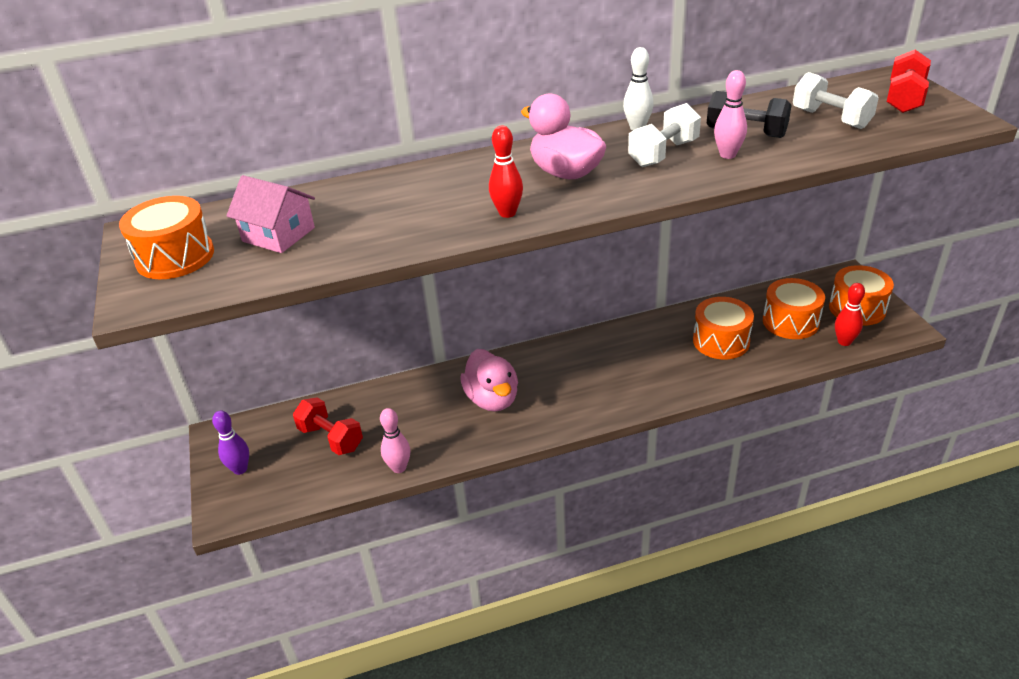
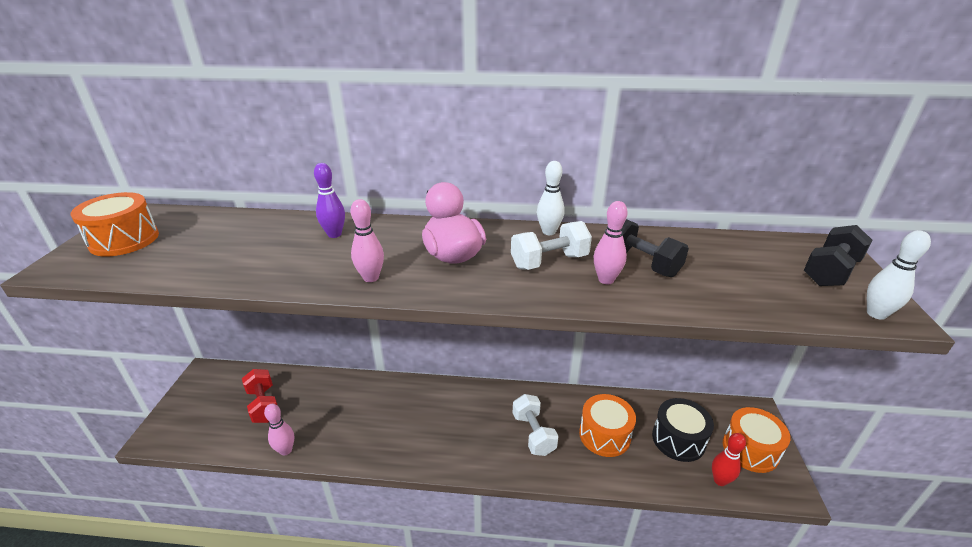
camera: 20 degrees right, 5 degrees down
purple bowling pin [212,411,249,475] -> purple bowling pin moved to [314,163,345,238]
pink house [226,175,315,253] -> none
pink duck [460,349,518,412] -> none
red bowling pin [489,126,523,218] -> pink bowling pin [351,199,384,282]
orange drum [763,278,825,339] -> black drum [652,398,714,462]
white dumbbell [793,72,879,129] -> white dumbbell moved to [513,394,559,456]
red dumbbell [887,50,931,113] -> black dumbbell [804,225,872,286]
none -> white bowling pin [867,230,931,320]

